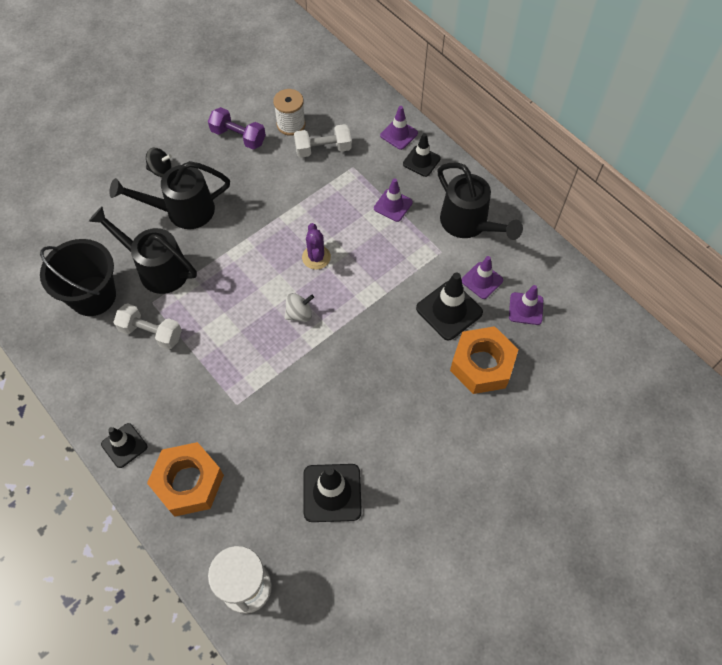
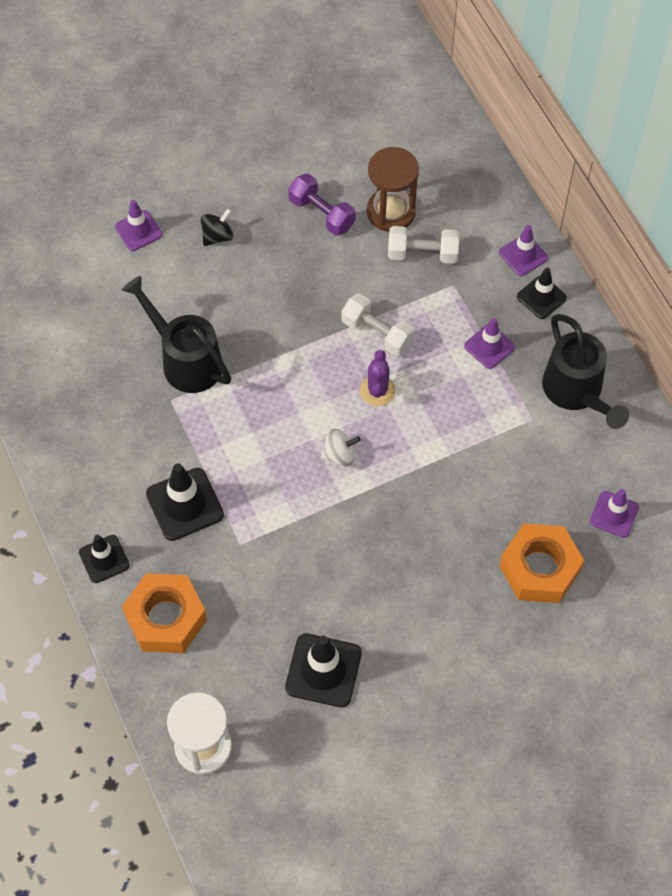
camera: 15 degrees right, 0 degrees up
black bucket [40,239,116,316] -> none
black watering can [109,161,230,229] -> none
white dumbbell [113,303,182,350] -> white dumbbell moved to [341,293,415,356]
black spinning top [146,148,172,177] -> black spinning top turned 60 degrees counterclockwise [201,209,233,246]
white spool [273,89,306,136] -> brown hourglass [367,147,419,232]
black traffic cone [416,272,483,340] -> black traffic cone moved to [146,463,224,541]
purple traffic cone [462,256,503,299] -> purple traffic cone moved to [115,200,162,251]

